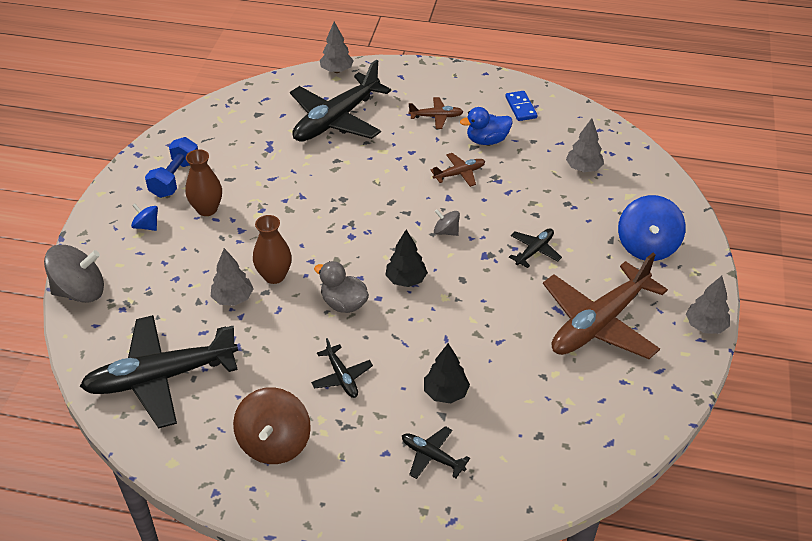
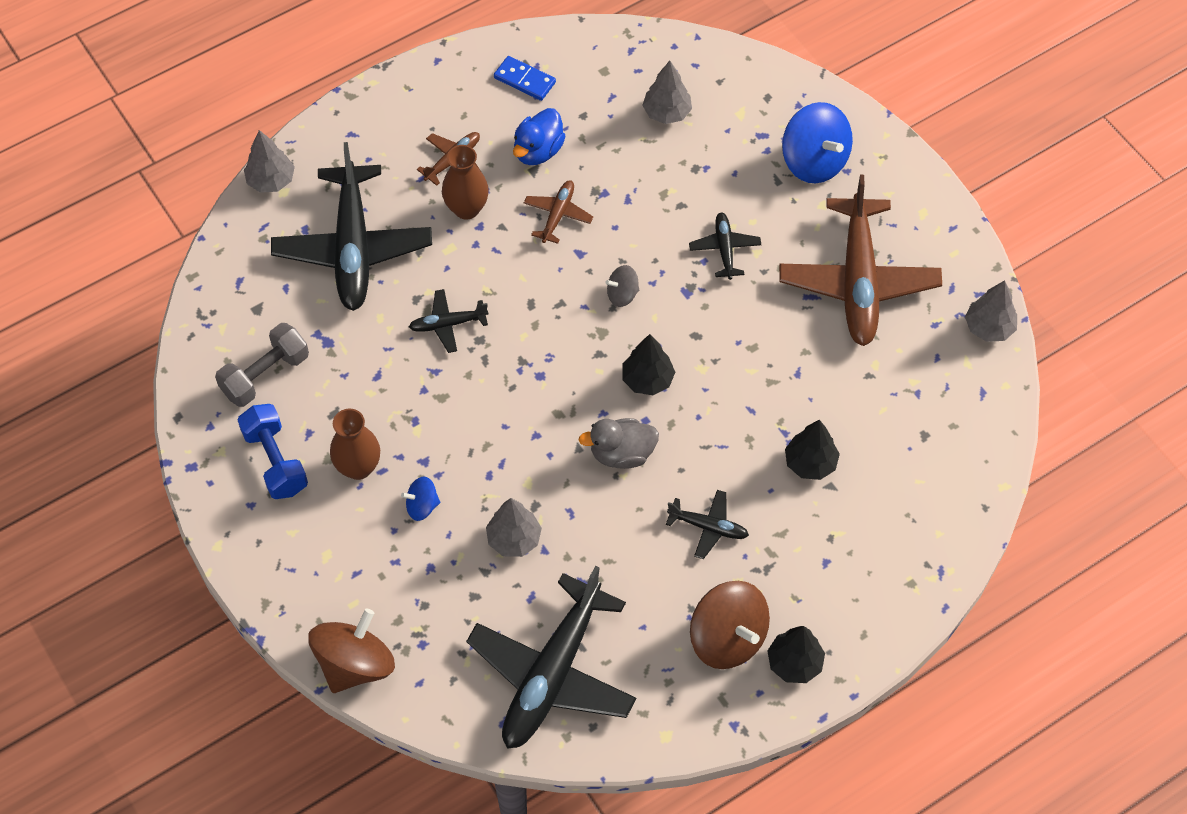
camera: 45 degrees left, 15 degrees up
grey spinning top [44,245,104,303] -> brown spinning top [308,609,395,693]
blue spinning top [131,203,158,231] -> blue spinning top moved to [401,476,440,521]
brown vase [253,215,292,284] -> brown vase moved to [442,145,489,220]
black plane [402,426,470,479] -> black plane moved to [409,289,488,353]
grey tree [686,276,730,334] -> grey tree moved to [965,280,1017,342]
none -> grey dumbbell [215,323,309,407]
none -> black tree [767,626,825,683]

